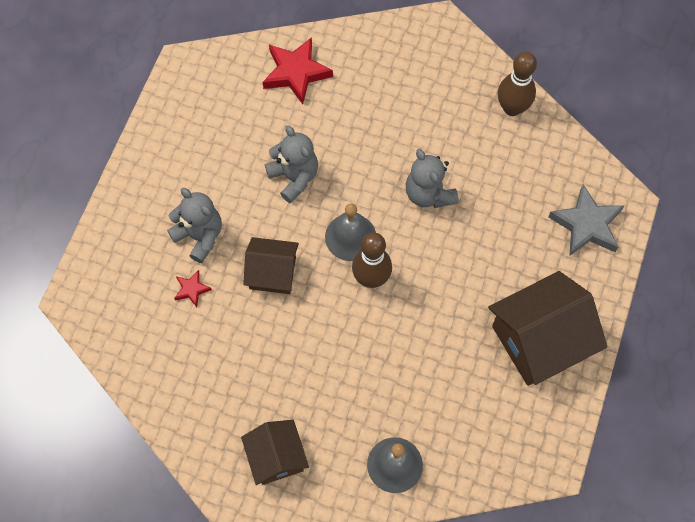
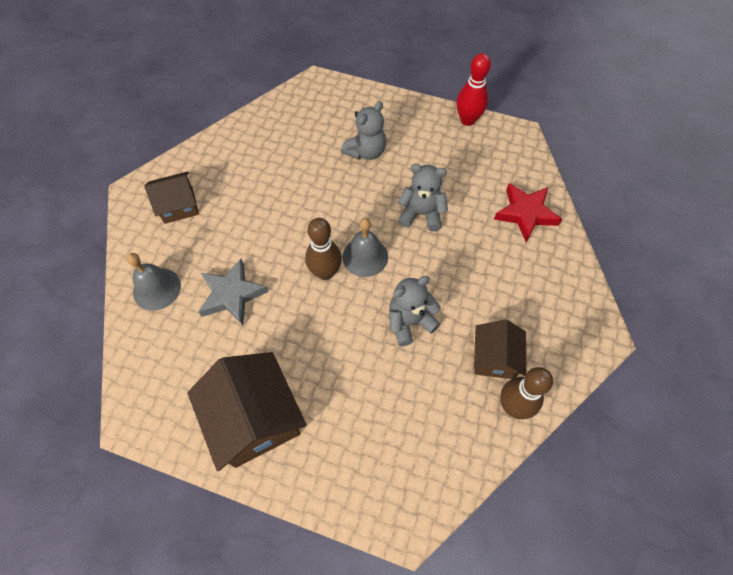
camera: 90 degrees right, 5 degrees down
red star [174,270,212,307] -> none
brown house [243,237,299,294] -> brown house moved to [474,319,526,379]
grey teddy bear [265,125,318,203] -> grey teddy bear turned 135 degrees counterclockwise [397,164,448,231]
grey star [548,185,625,256] -> grey star moved to [198,258,268,325]
none -> red bowling pin [456,53,491,126]

